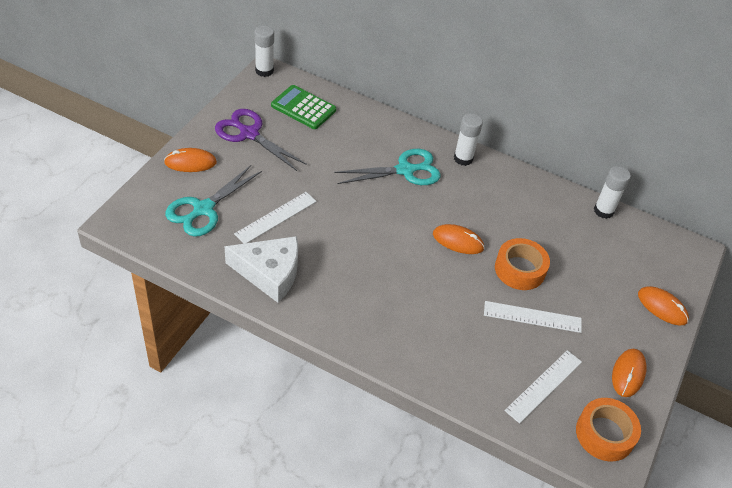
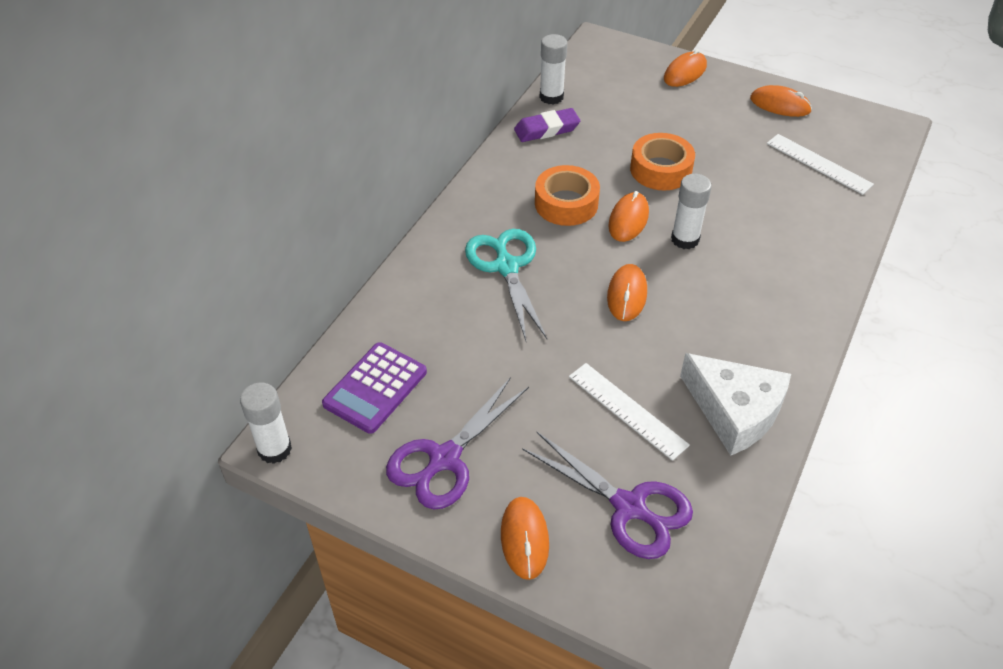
camera: 85 degrees left, 0 degrees up
turquoise scissors [165,165,262,236] -> purple scissors [522,431,693,559]
white cheese [225,236,298,303] -> white cheese turned 120 degrees clockwise [680,353,791,456]
green calculator [271,85,336,129] -> purple calculator [322,342,427,434]
white glue stick [454,113,483,166] -> white glue stick moved to [671,174,712,249]
white ruler [484,301,582,333] -> none
orange tape [576,398,641,461] -> orange tape moved to [535,165,600,226]
none -> purple eraser [514,108,580,142]
none -> orange mouse [607,264,647,321]

